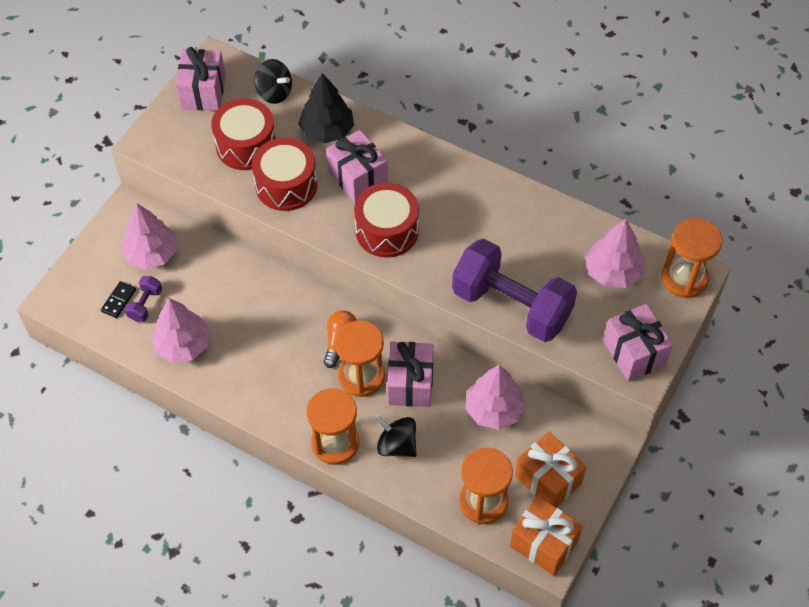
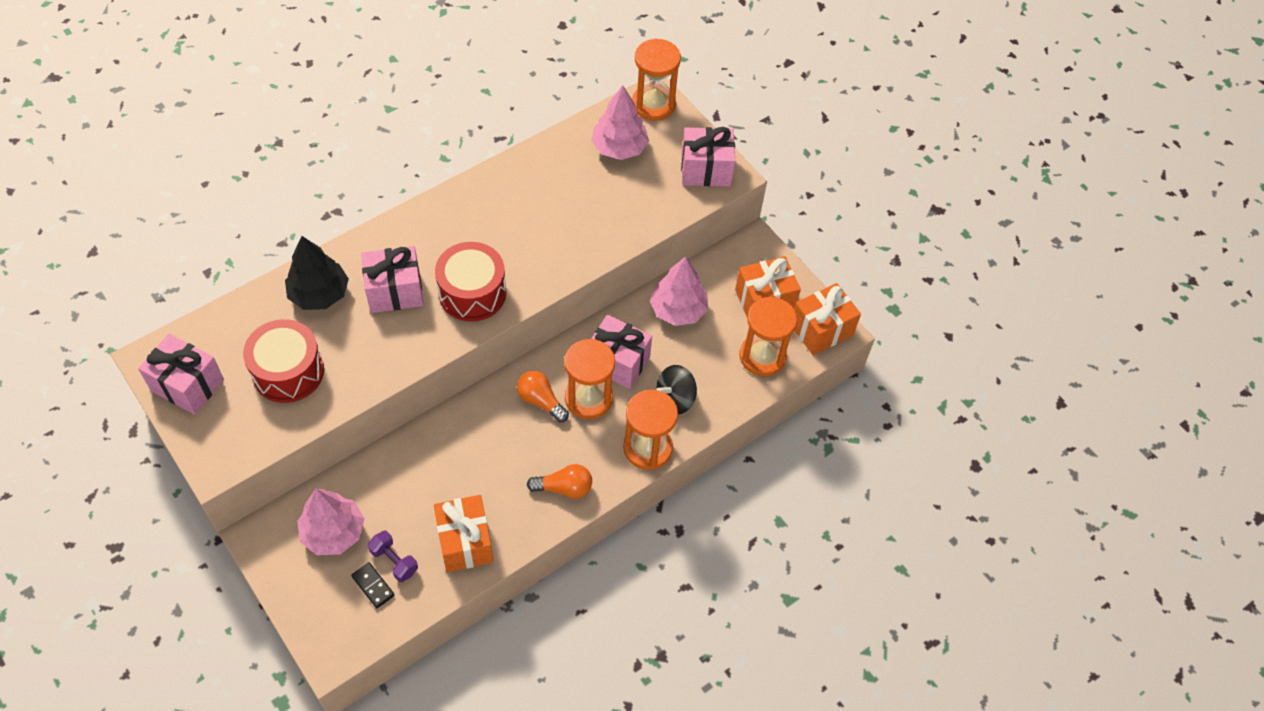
camera: 70 degrees left, 0 degrees up
pink tree [151,298,210,363] -> orange gift [434,495,493,572]
red drum [252,138,317,211] -> none
black spinning top [254,59,292,104] -> none
purple dumbbell [452,238,577,342] -> none
none -> orange light bulb [527,464,592,499]

